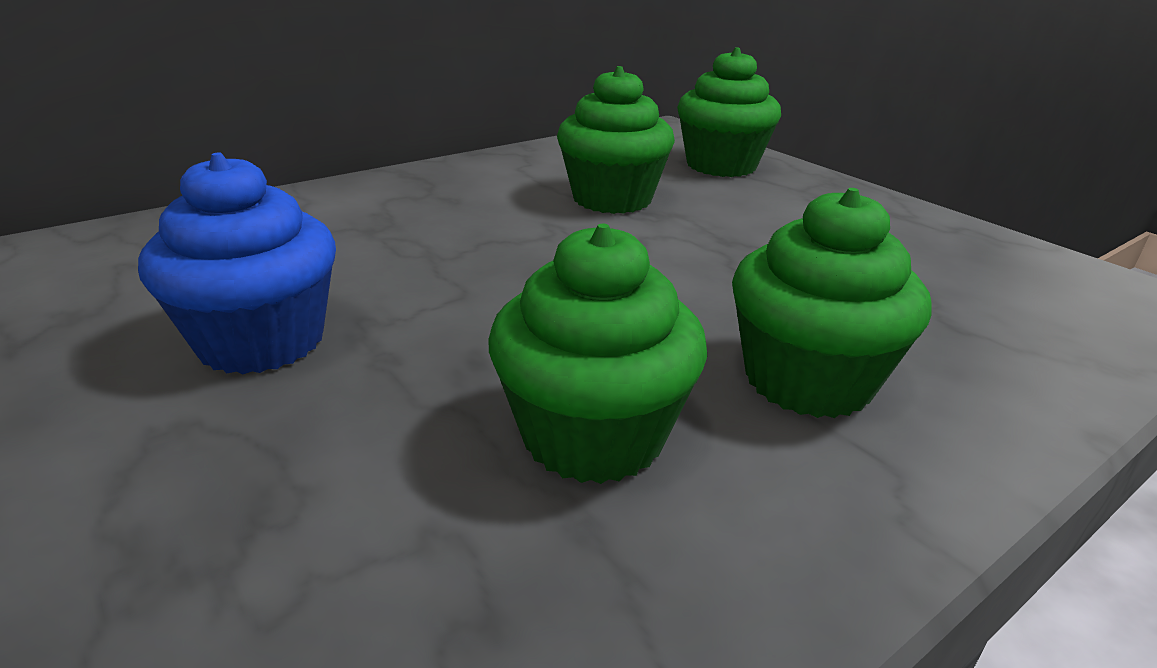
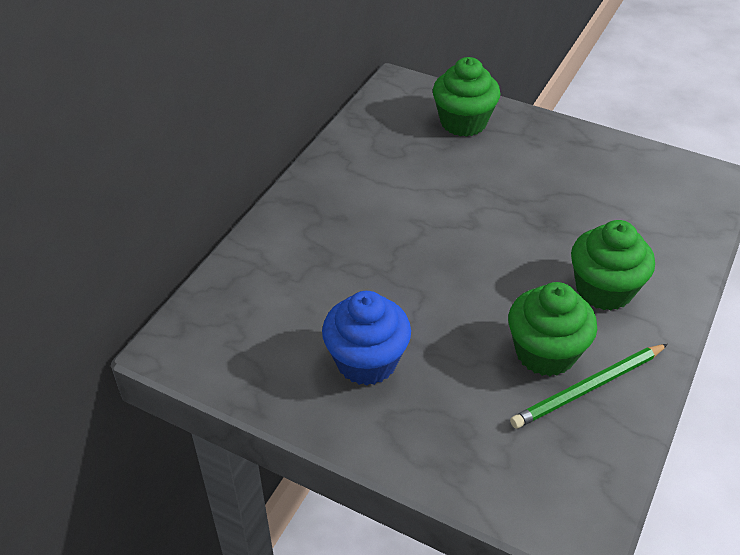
camera: 25 degrees left, 15 degrees up
green cupcake [557,66,675,214] -> none
none -> green pencil [510,344,668,429]

